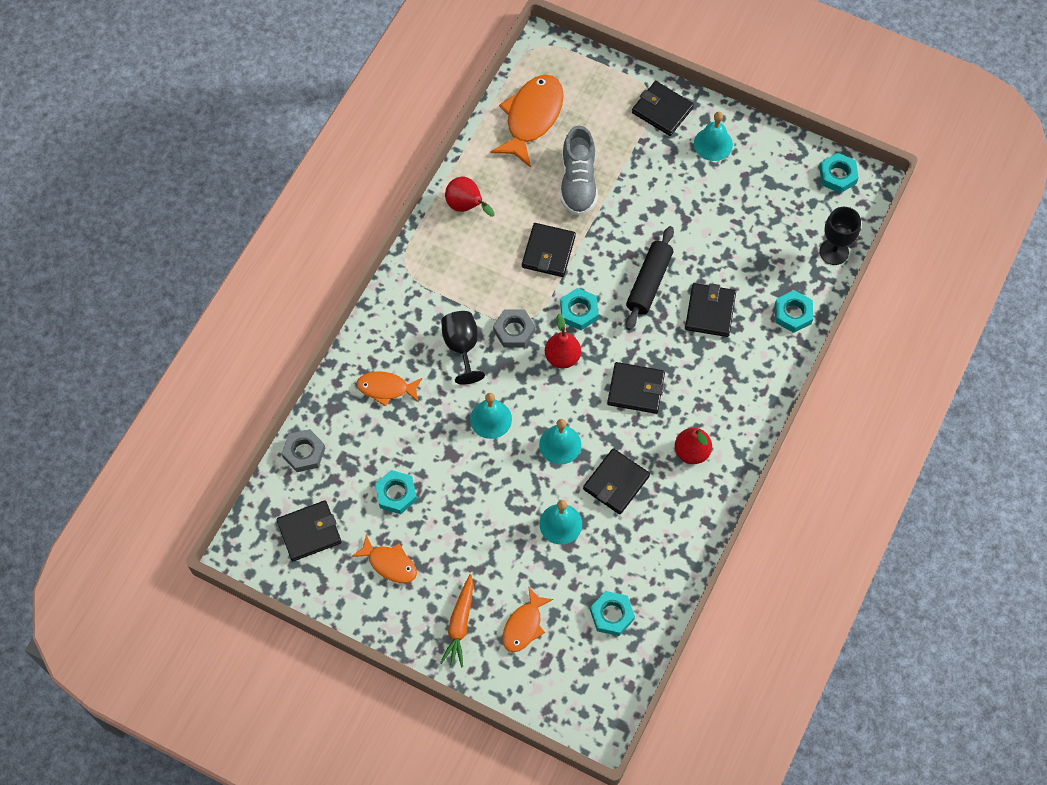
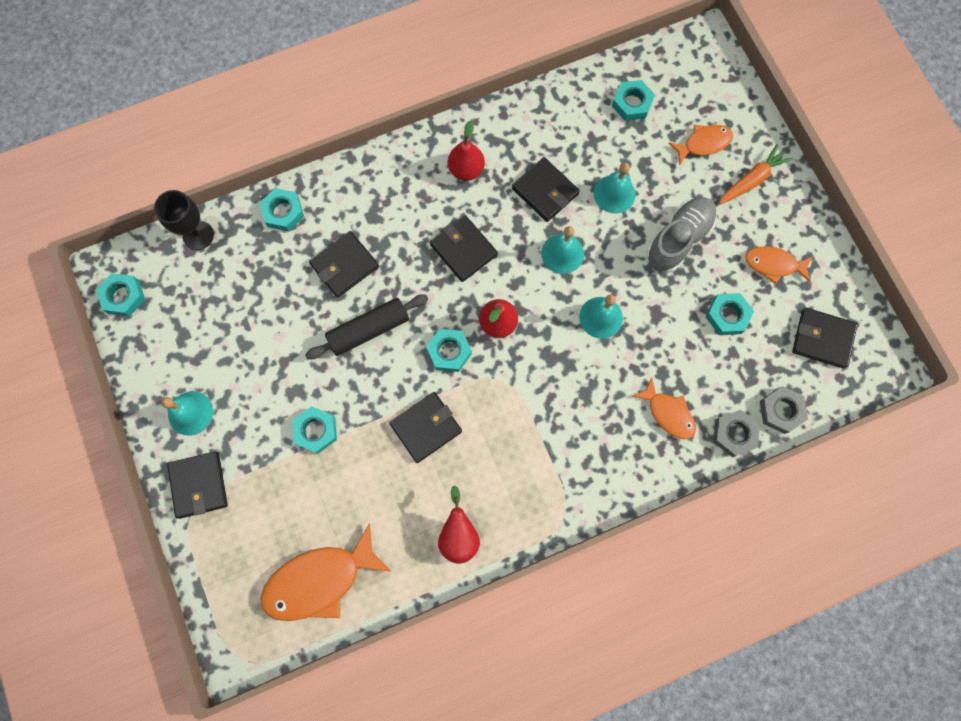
camera: 140 degrees left, 10 degrees up
orange fish [351,534,417,583] -> orange fish turned 60 degrees counterclockwise [745,246,813,284]
black goblet [441,311,485,385] -> none
grey nut [493,310,535,348] -> grey nut moved to [713,410,760,457]
grey shoe [560,126,598,216] -> grey shoe moved to [646,197,717,273]
black wallet [583,448,650,514] -> black wallet turned 60 degrees clockwise [512,157,580,222]
none -> turquoise nut [292,406,337,454]

